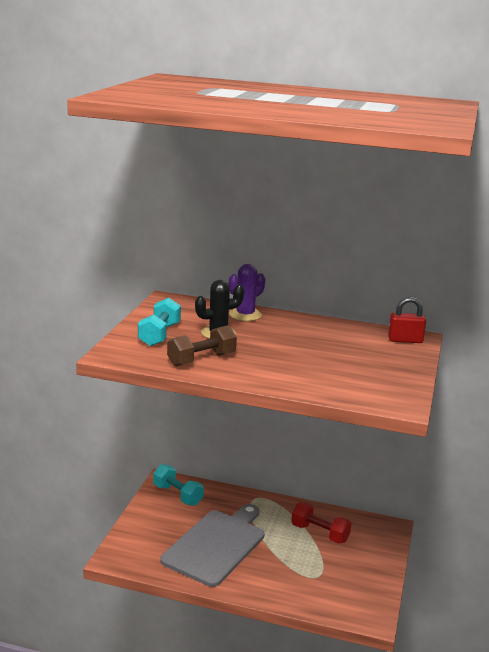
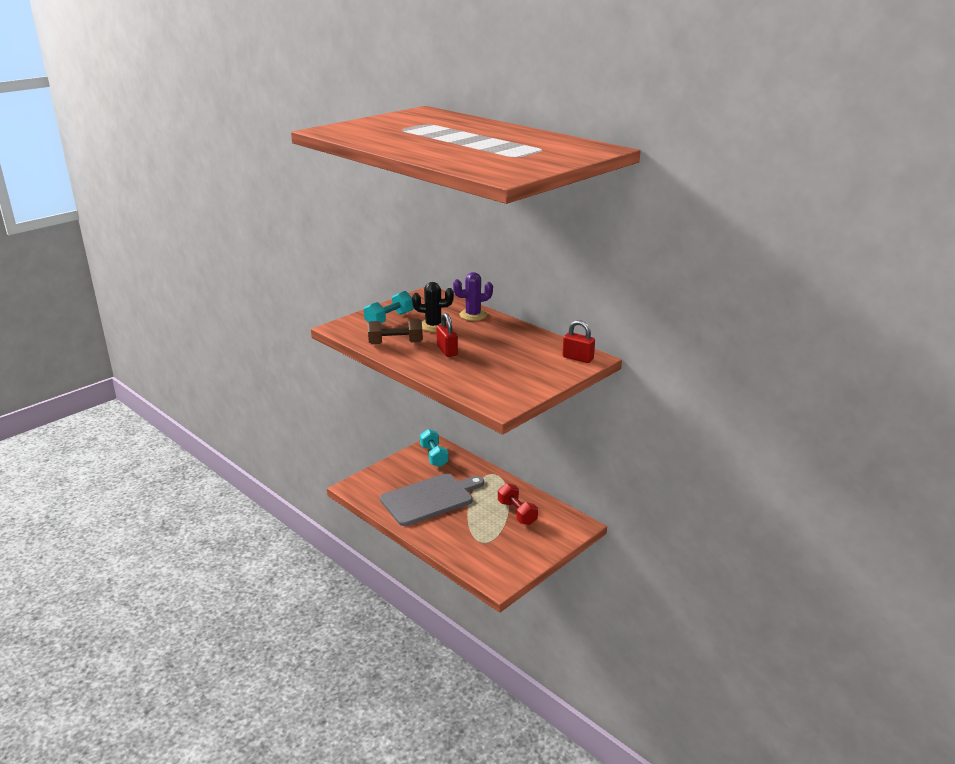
camera: 30 degrees right, 5 degrees up
none -> red padlock [436,313,458,357]

